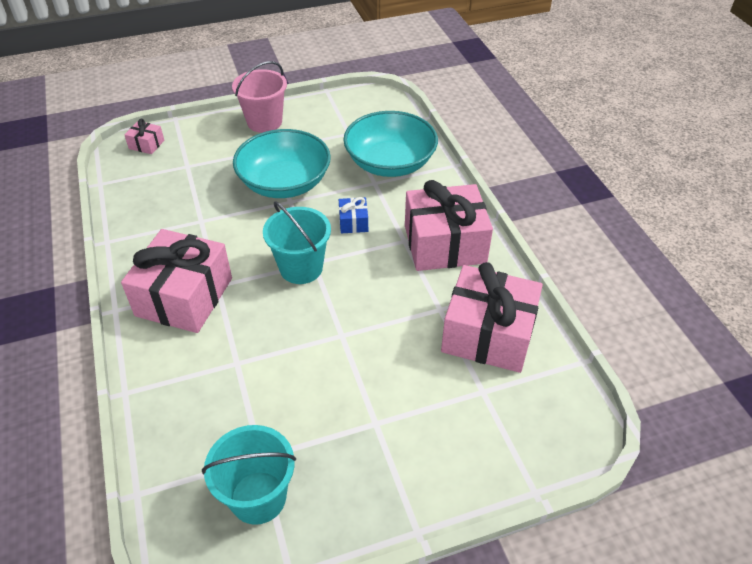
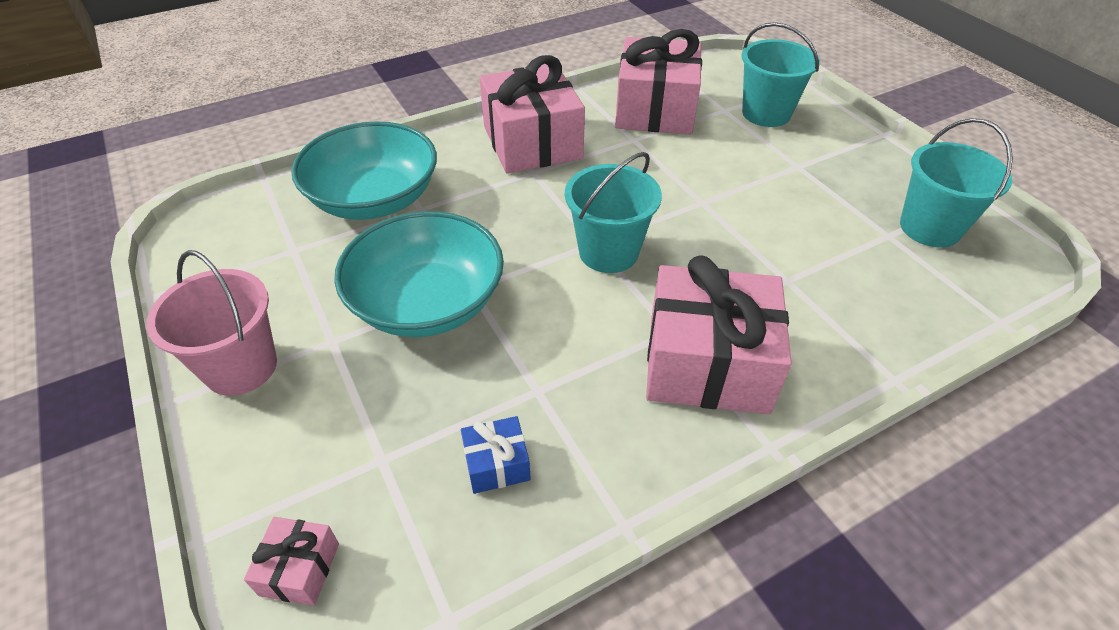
camera: 100 degrees left, 0 degrees up
blue gift [339,197,368,233] -> blue gift moved to [461,416,531,494]
none -> turquoise bucket [741,22,820,127]

